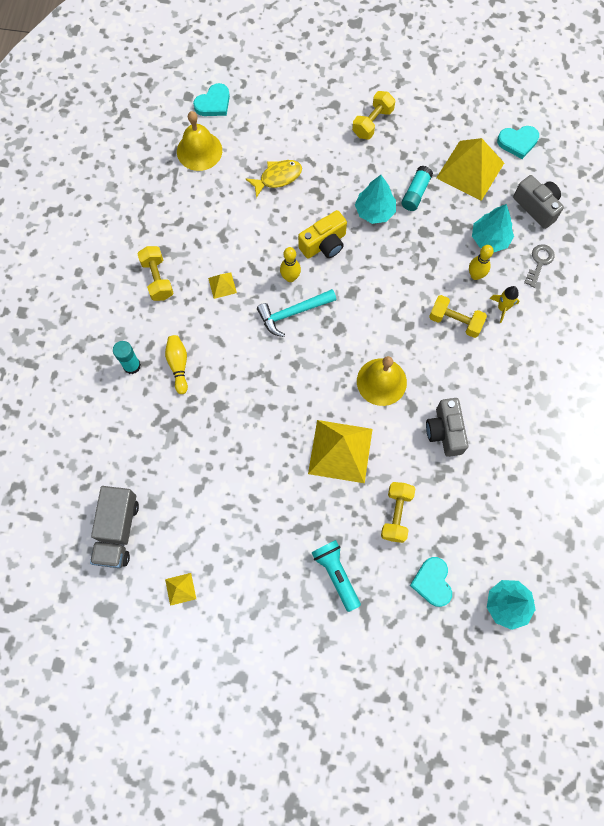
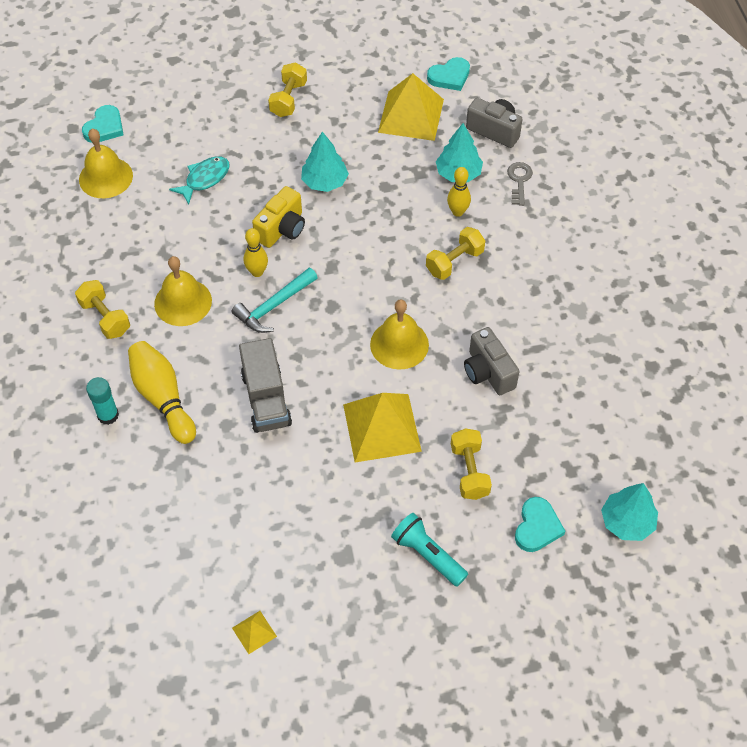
camera: 20 degrees left, 15 degrees down
grey truck [90,486,139,568] -> grey truck moved to [239,338,292,433]
yellow bowling pin [165,335,188,394] -> yellow bowling pin [128,341,196,444], size x1.63
yellow pyramid [208,272,237,299] -> yellow bell [154,256,212,326]
yellow fish [246,160,302,198] -> turquoise fish [169,156,230,205]
turquoise glue stick [402,166,433,211] -> none
turquoise heart [410,557,452,607] -> turquoise heart turned 135 degrees counterclockwise [515,497,565,552]
yellow dumbbell [429,295,487,338] -> yellow dumbbell turned 45 degrees counterclockwise [426,227,485,280]
yellow rocket [489,286,519,323] -> none

